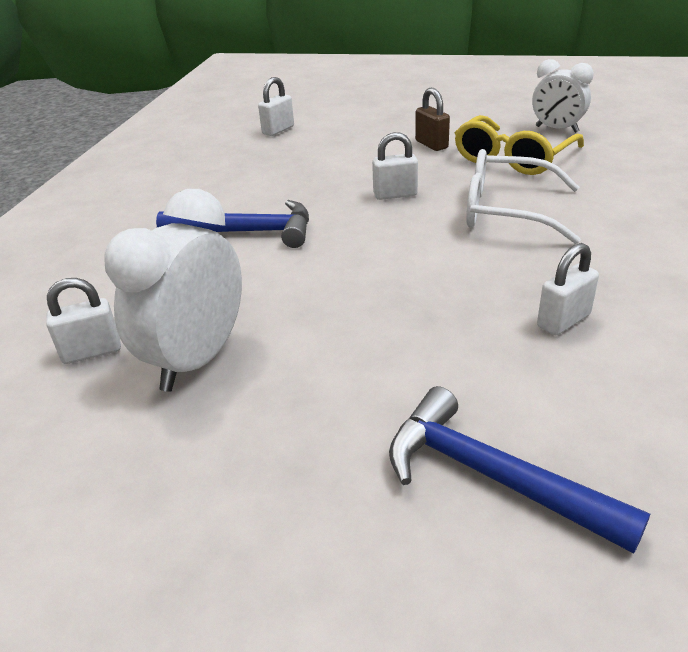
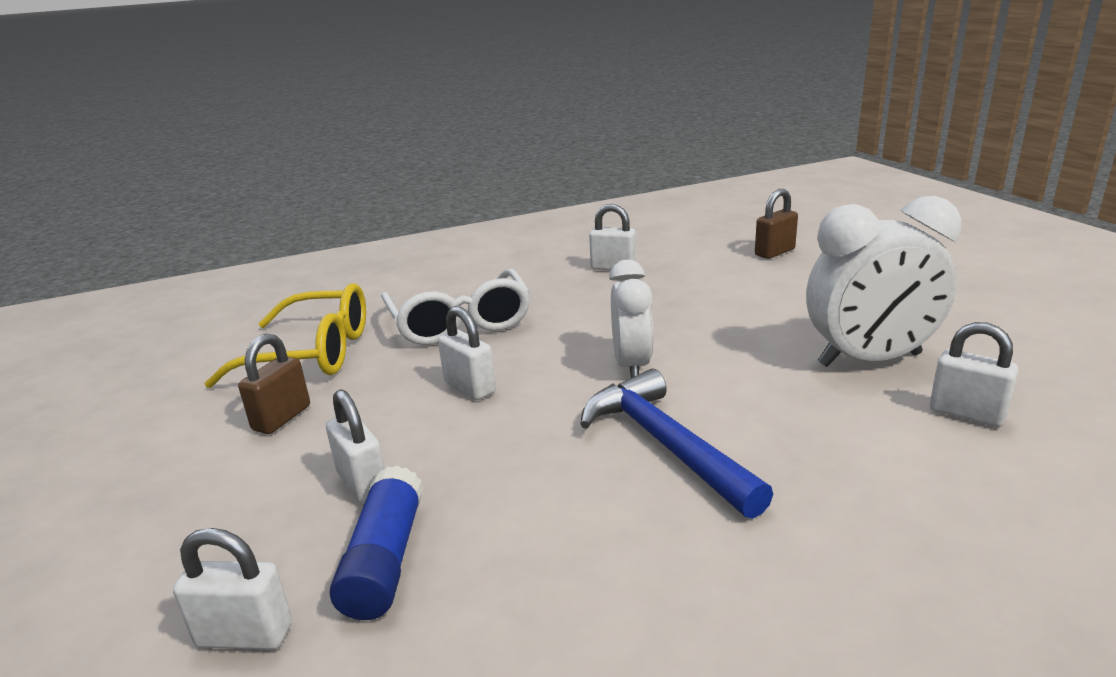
camera: 125 degrees left, 10 degrees down
blue hammer [389,386,650,554] -> brown padlock [755,189,798,259]
white clock [532,59,594,133] -> white clock moved to [609,260,653,378]
none -> white padlock [326,389,385,504]
none -> blue glue stick [330,466,423,620]

